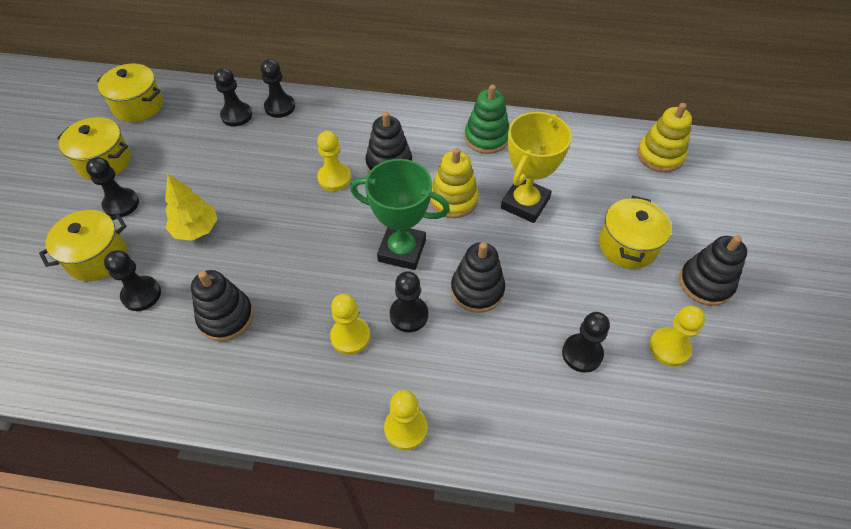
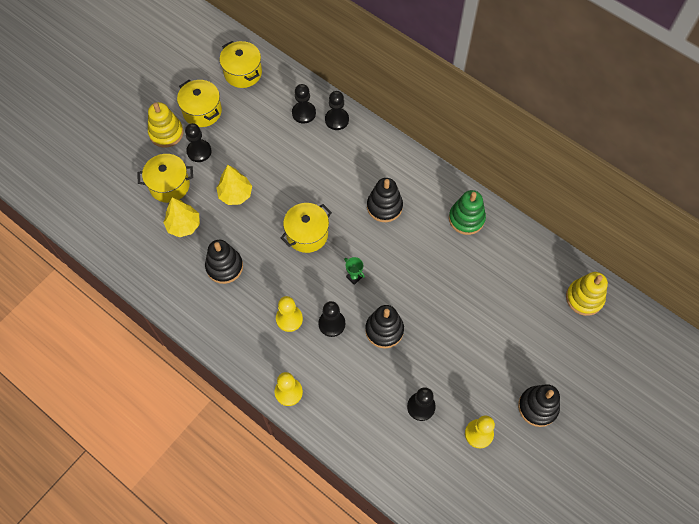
camera: 30 degrees right, 10 degrees up
black pawn [104,250,161,311] -> yellow tree [163,197,200,237]
yellow pawn [317,131,351,191] -> none
green trophy [350,159,450,270] -> green trophy [344,257,365,285], size x0.41
yellow stacking toy [430,148,479,218] -> yellow stacking toy moved to [148,102,183,148]
yellow trophy [501,112,572,223] -> none
yellow pot [599,196,672,269] -> yellow pot moved to [280,203,332,253]

